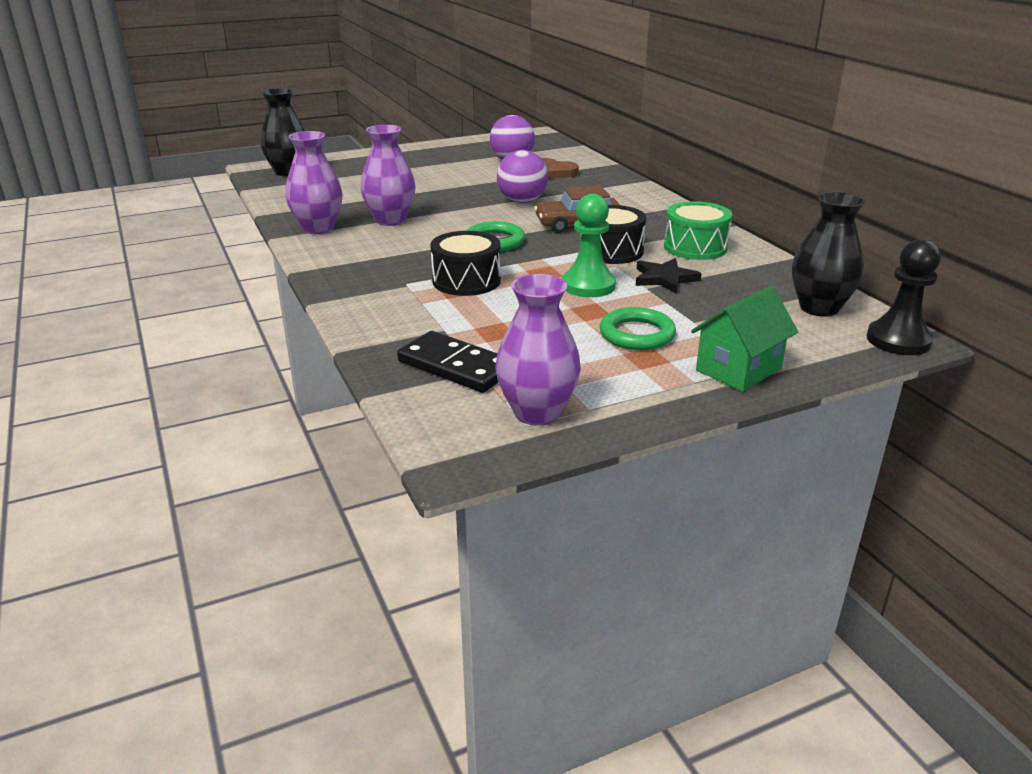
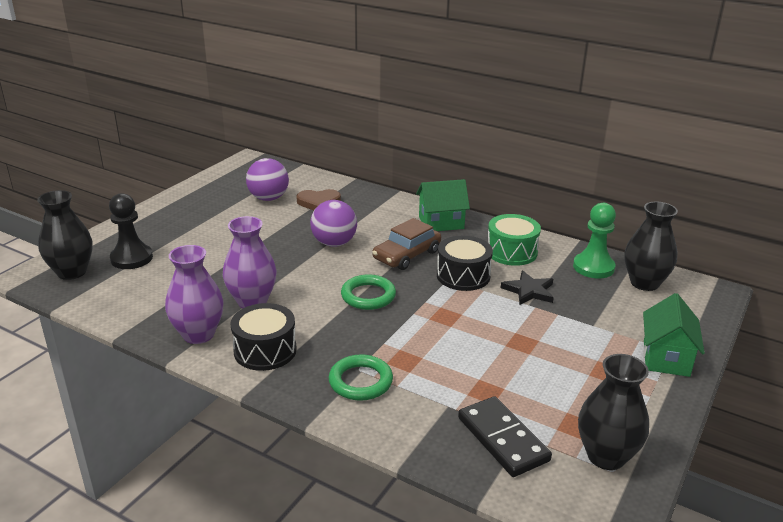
camera: 35 degrees left, 0 degrees up
black domino [397,331,499,393] -> black domino turned 60 degrees clockwise [458,396,552,477]
black drum [430,231,501,296] -> black drum moved to [231,303,297,371]
purple vase [496,274,581,426] -> black vase [578,354,649,470]
green pawn [562,194,616,297] -> green pawn moved to [573,203,616,279]
green ring [600,307,676,350] -> green ring moved to [329,354,393,401]
black pawn [867,239,941,355] -> black pawn moved to [109,193,153,269]
none -> green house [416,179,470,231]

